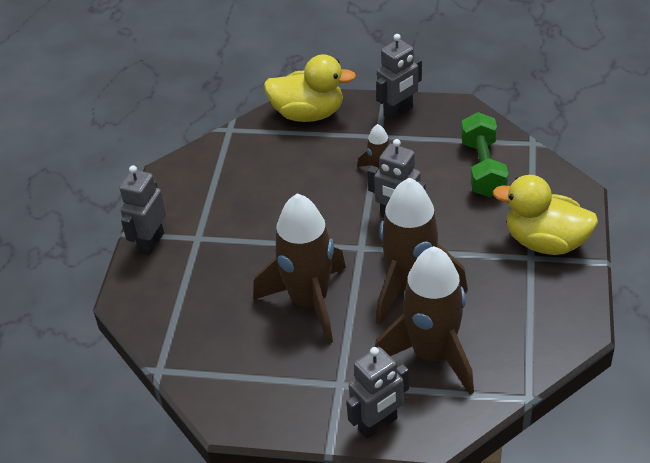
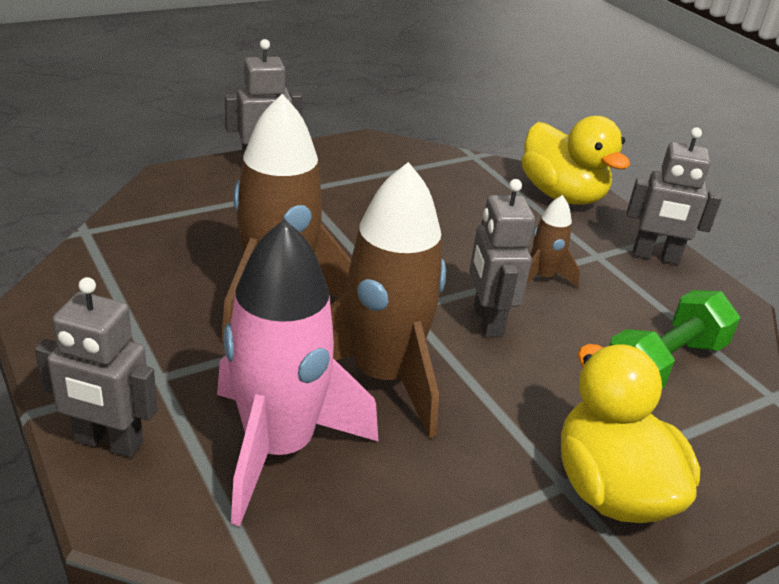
camera: 45 degrees right, 10 degrees down
brown rocket [375,246,474,395] -> pink rocket [217,219,379,526]

